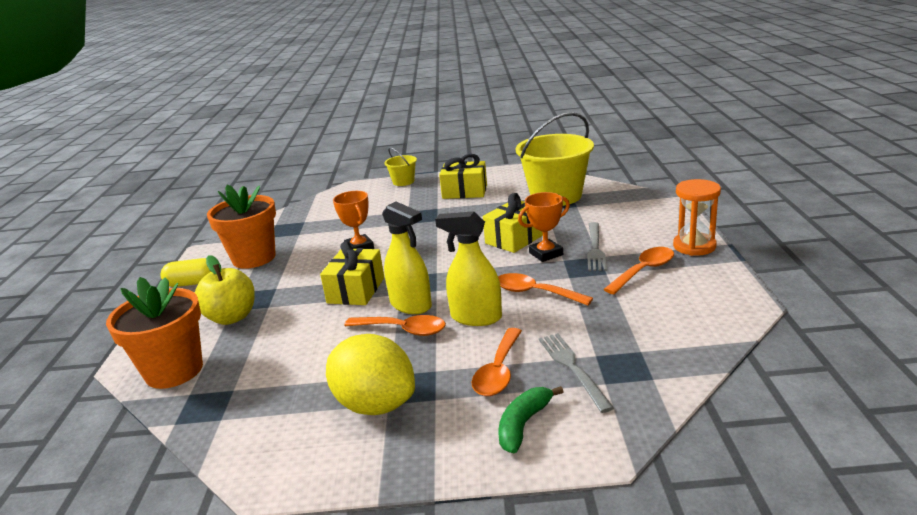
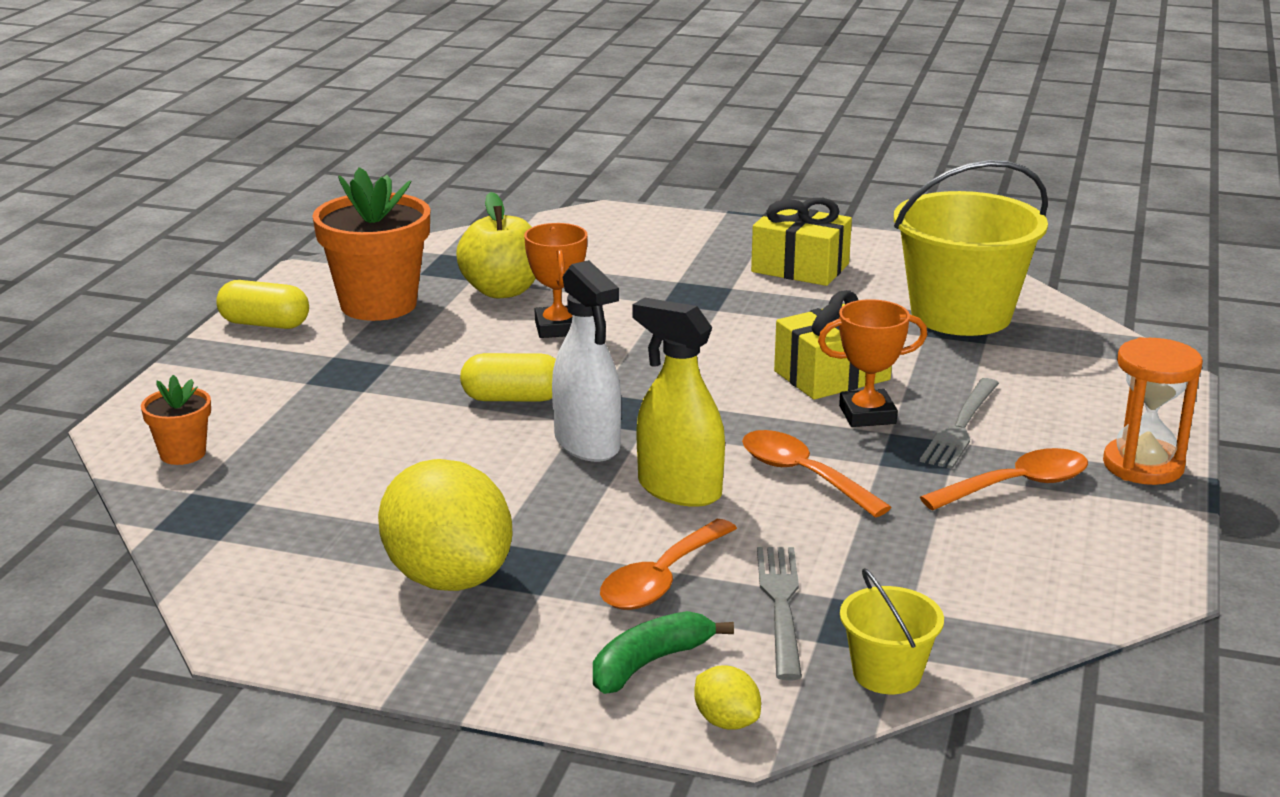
camera: 15 degrees right, 0 degrees up
orange flower pot [106,277,203,389] -> orange flower pot [141,375,211,465], size x0.50
yellow apple [195,255,255,325] -> yellow apple moved to [456,192,536,298]
yellow gift [320,241,384,305] -> yellow capsule [460,353,556,401]
orange spoon [344,315,446,336] -> none
yellow spray bottle [382,202,432,314] -> white spray bottle [552,260,621,462]
yellow bucket [385,148,417,186] -> yellow bucket moved to [840,568,944,694]
none -> yellow lemon [694,666,761,730]

